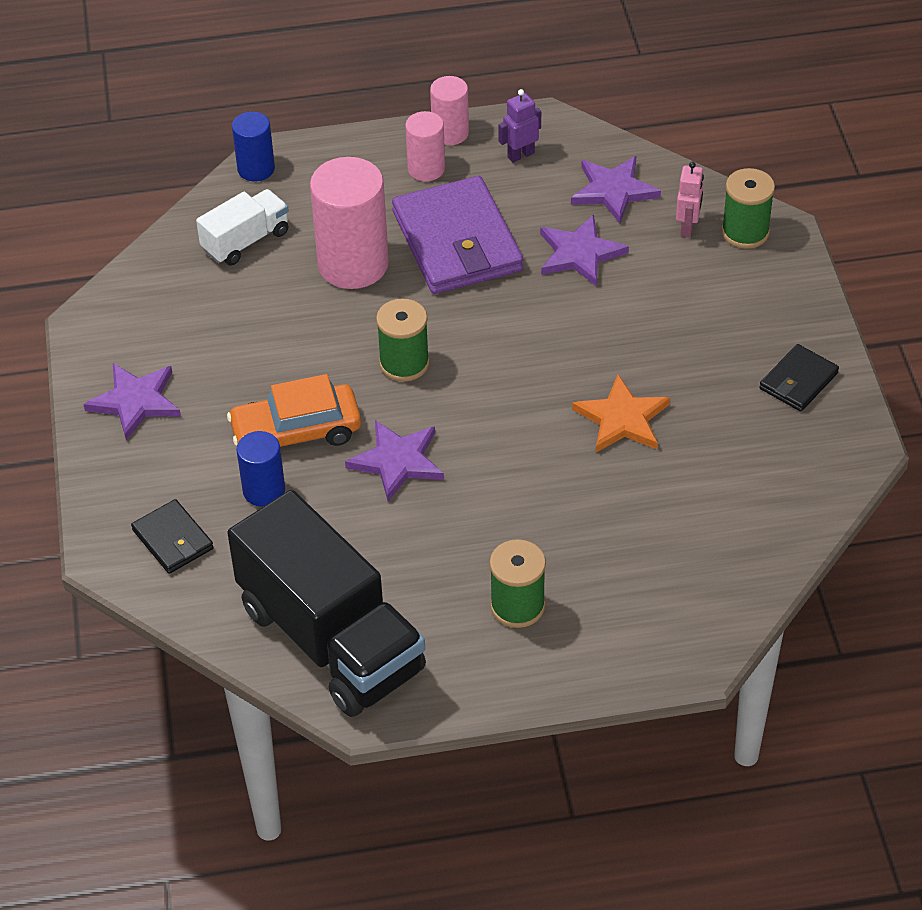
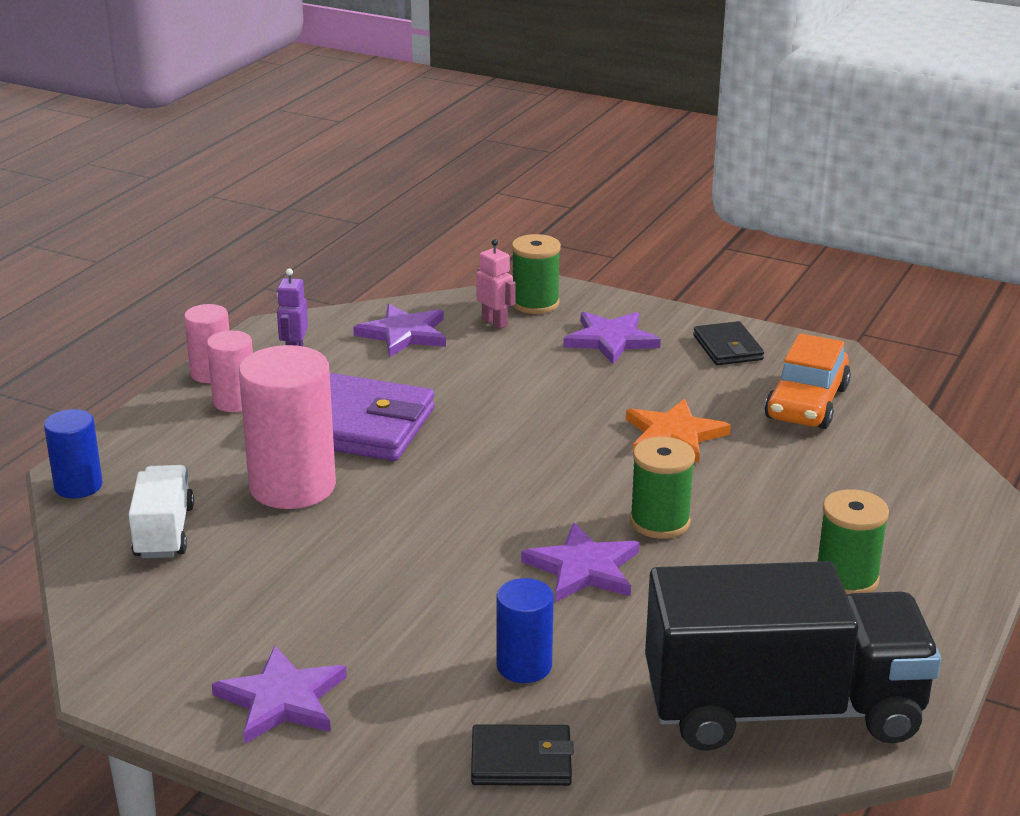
camera: 55 degrees left, 20 degrees down
orange car [227,374,361,447] -> orange car moved to [765,333,851,429]
green spool [376,299,430,382] -> green spool moved to [630,437,695,539]
purple star [540,215,629,287] -> purple star moved to [563,312,661,364]

